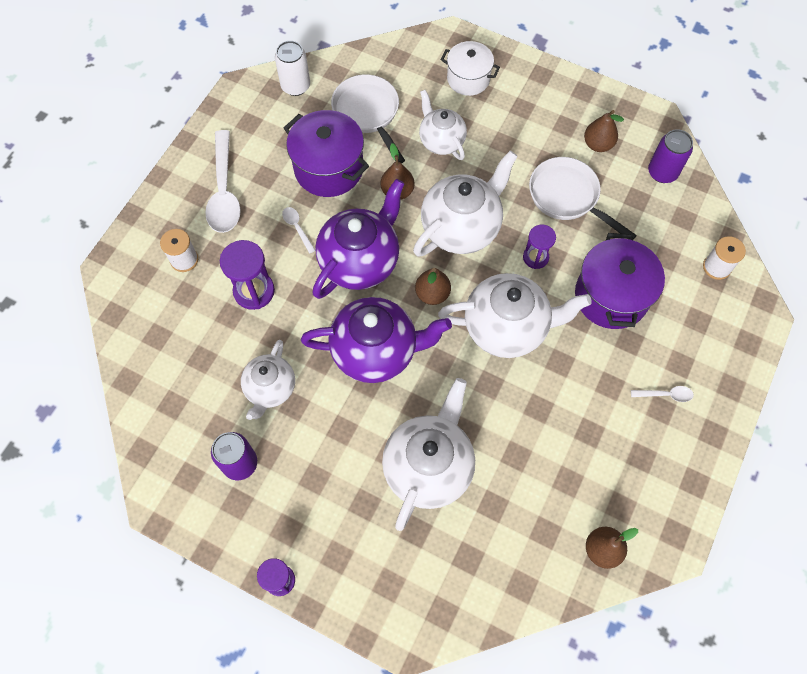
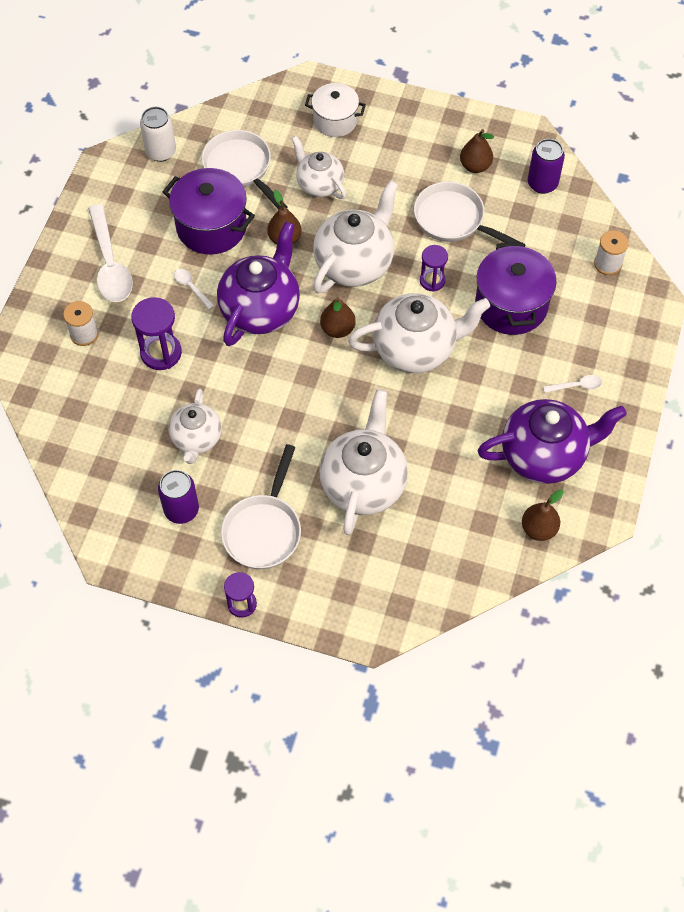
camera: 10 degrees left, 5 degrees down
purple teapot [301,297,452,383] -> purple teapot moved to [477,399,627,484]
none -> white pan [221,444,301,569]

